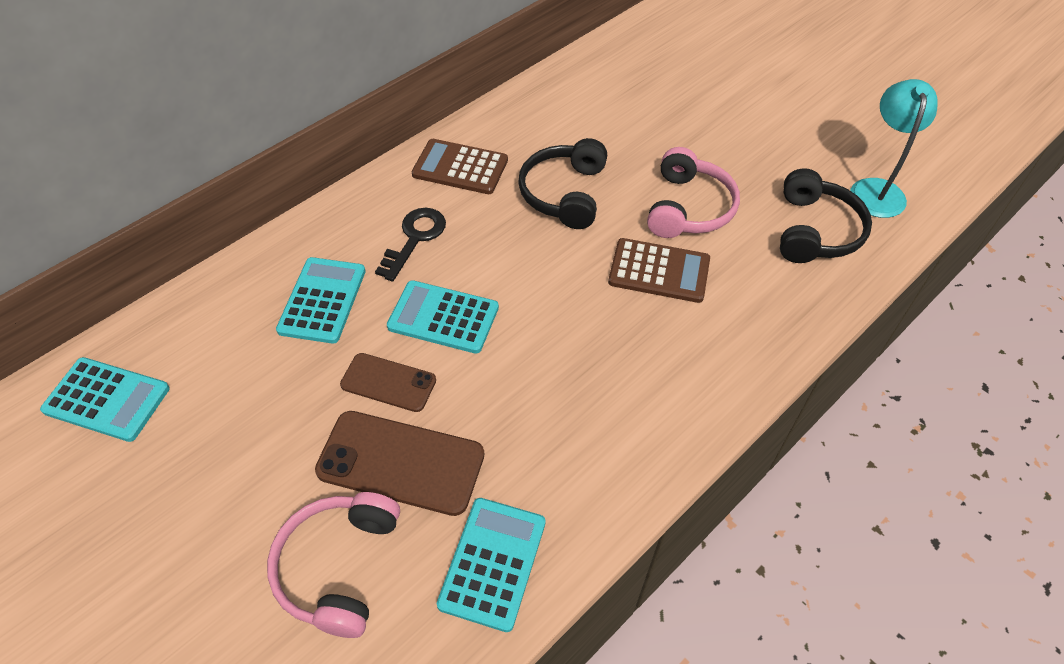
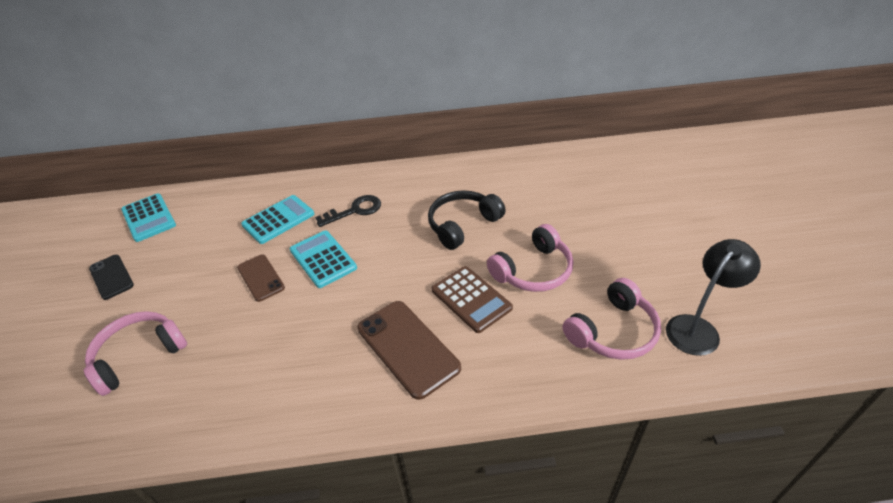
camera: 40 degrees right, 10 degrees down
brown phone [315,411,484,516] -> brown phone moved to [358,301,461,400]
brown calculator [412,139,508,194] -> none
turquoise calculator [437,498,545,632] -> none
black headphones [780,168,872,263] -> pink headphones [563,278,661,360]
turquoise lamp [850,79,938,218] -> black lamp [666,239,761,356]
none -> black phone [89,255,134,300]

